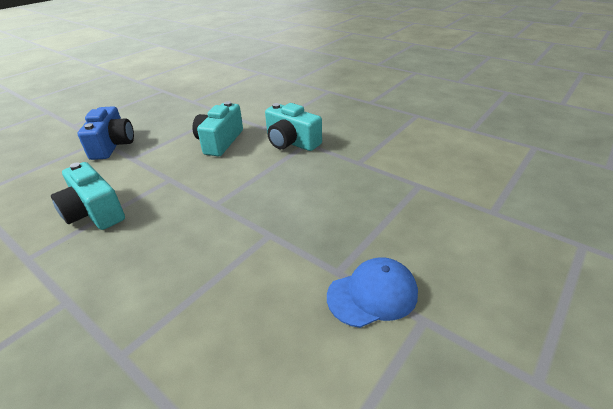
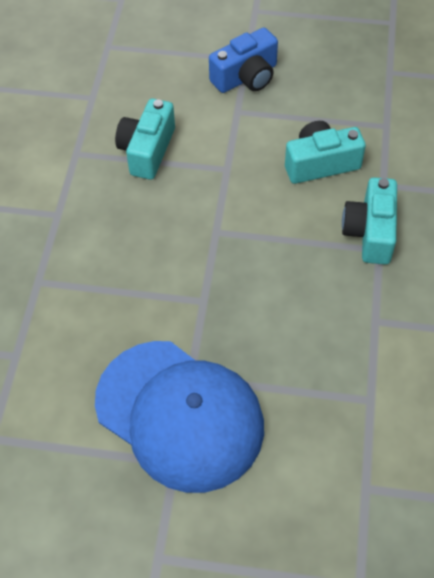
camera: 60 degrees right, 20 degrees up
blue cap [327,257,418,328] -> blue cap [95,341,264,493], size x2.06

